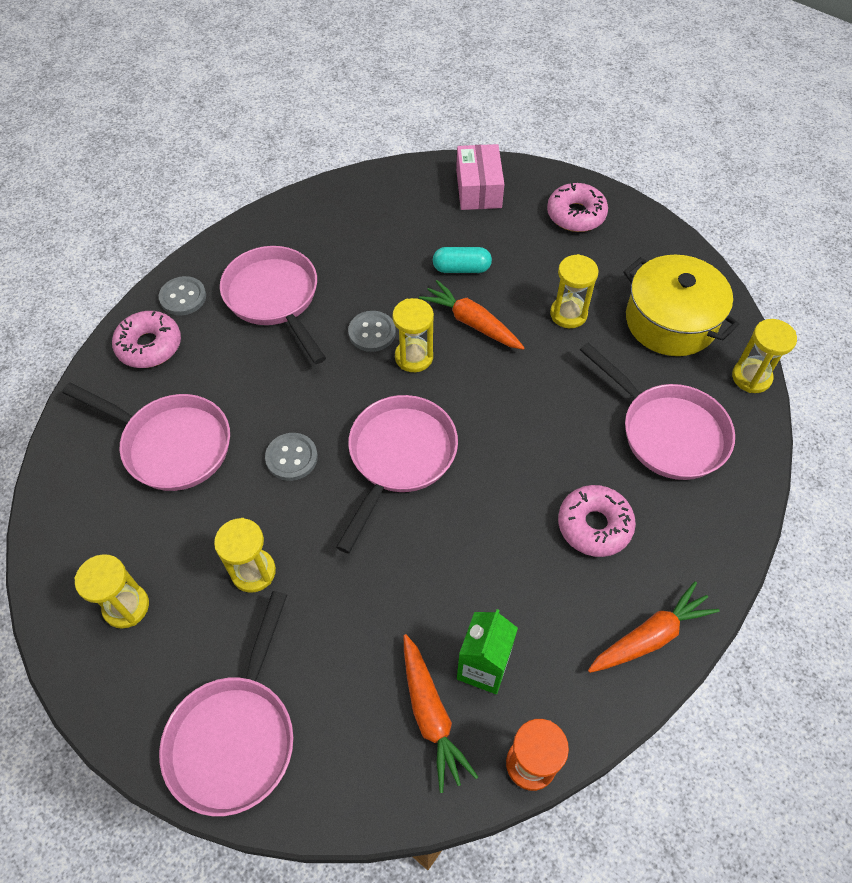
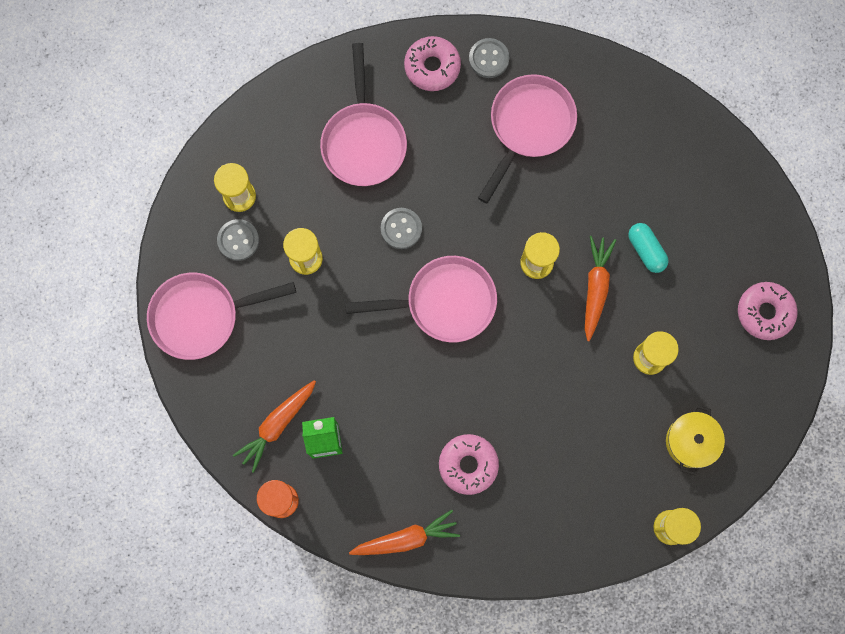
camera: 60 degrees right, 20 degrees up
grey button [348,311,396,352] -> grey button moved to [217,219,259,261]
pink box [456,144,504,210] -> none
pink pan [580,343,735,480] -> none
orange carrot [588,581,720,673] -> orange carrot turned 45 degrees counterclockwise [349,510,460,555]
yellow pot [623,255,740,356] -> yellow pot [666,405,725,475], size x0.63

